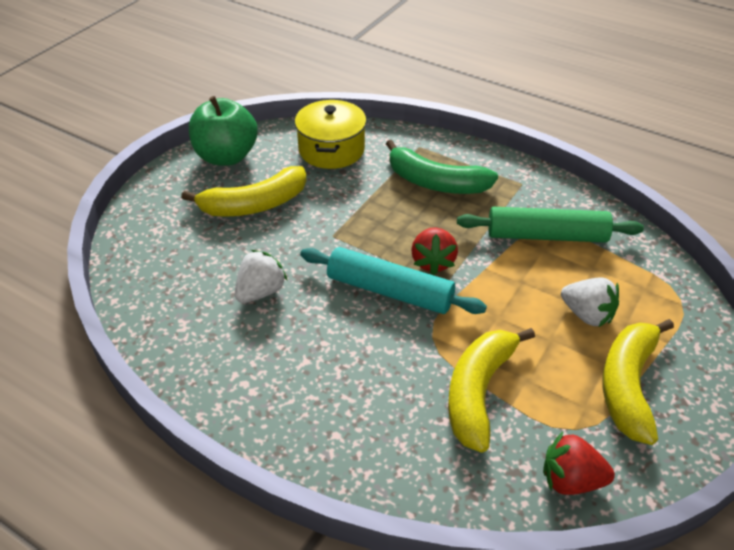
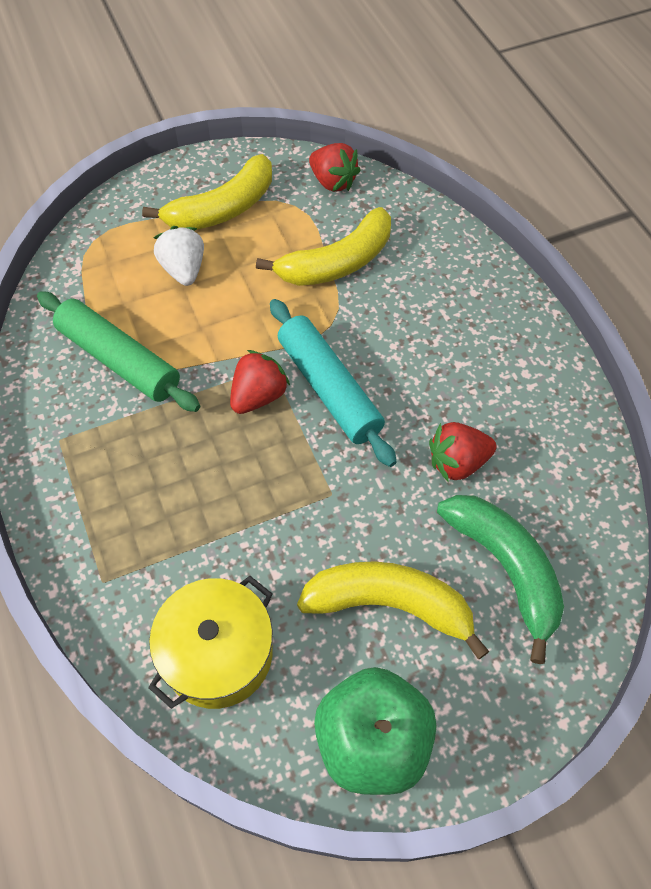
camera: 145 degrees left, 15 degrees up
white strawberry [235,250,288,303] -> red strawberry [429,422,497,481]
green banana [386,140,498,194] -> green banana moved to [437,495,564,664]

